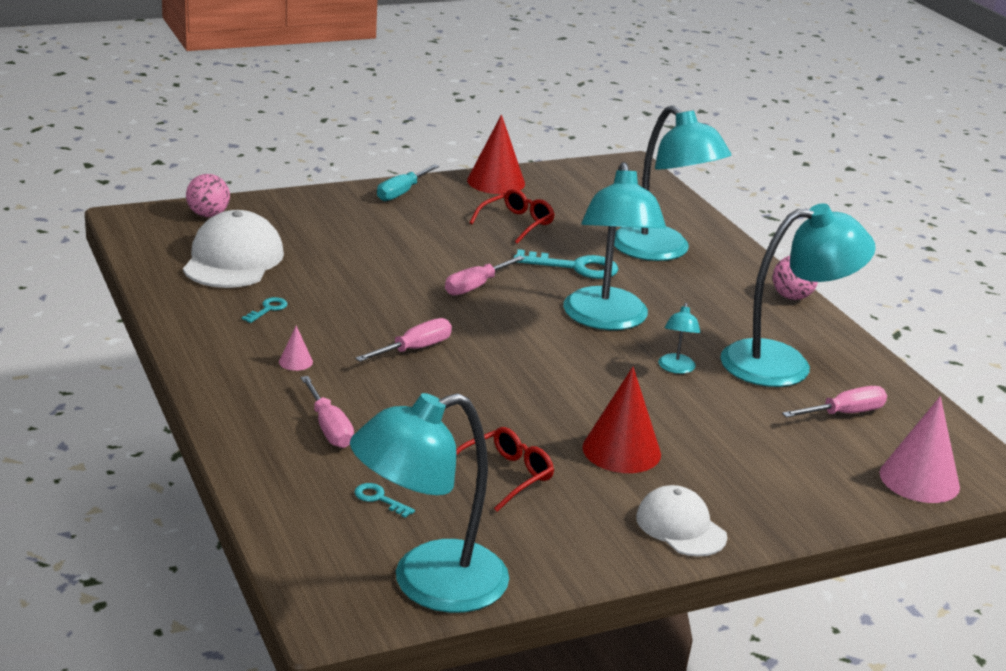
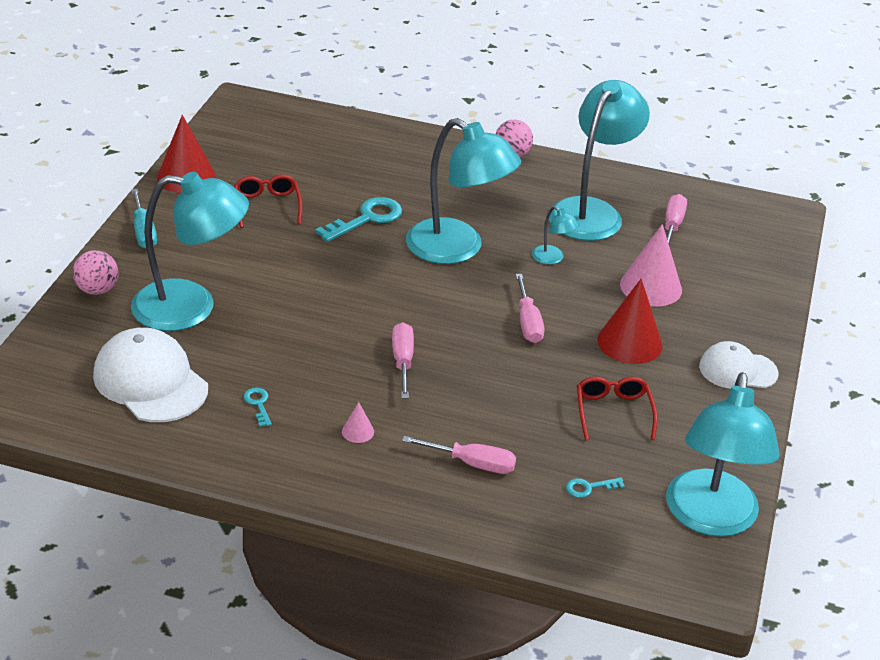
camera: 50 degrees left, 10 degrees up
pink ball [186,174,230,217] -> pink ball moved to [73,250,118,295]
pink screwdriver [445,256,525,296] -> pink screwdriver moved to [516,274,544,343]
turquoise lamp [614,105,731,261] -> turquoise lamp moved to [131,172,249,331]
pink cone [880,396,960,503] -> pink cone moved to [620,224,682,306]

